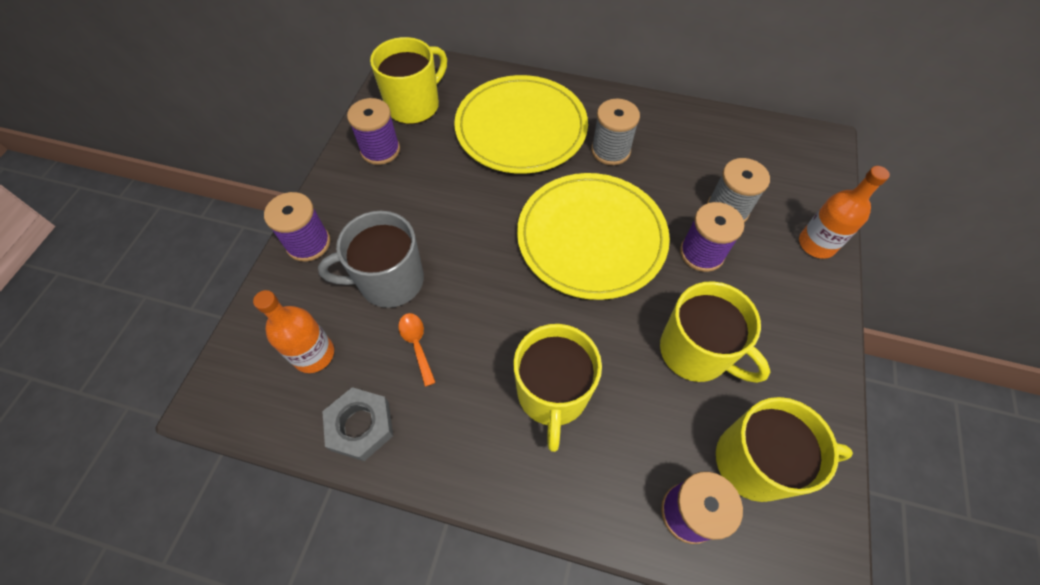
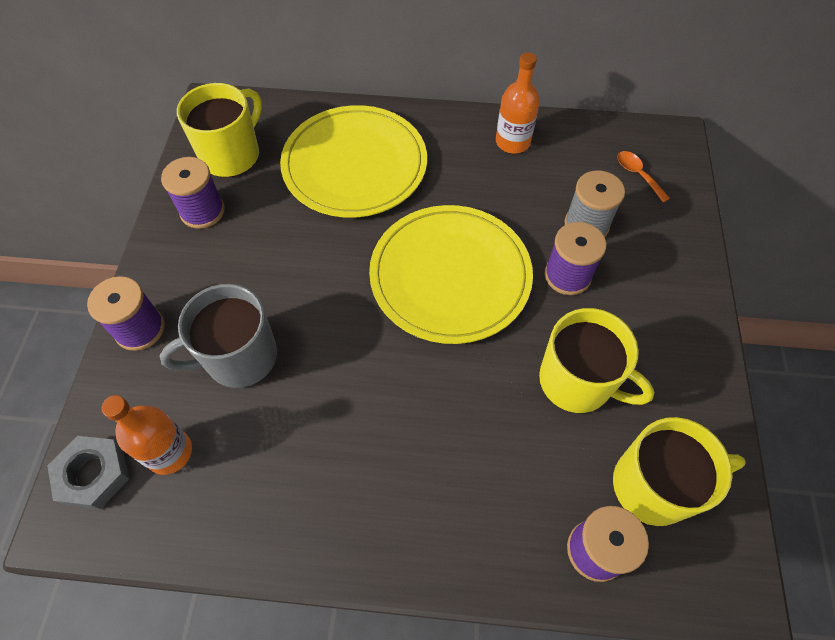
camera: 10 degrees left, 0 degrees up
grey nut [322,387,393,461] -> grey nut moved to [47,436,130,510]
orange spoon [398,313,436,387] -> orange spoon moved to [617,151,670,202]
yellow mug [513,324,602,452] -> none
grey spool [591,98,640,165] -> none
orange bottle [799,166,890,259] -> orange bottle moved to [496,52,540,154]

